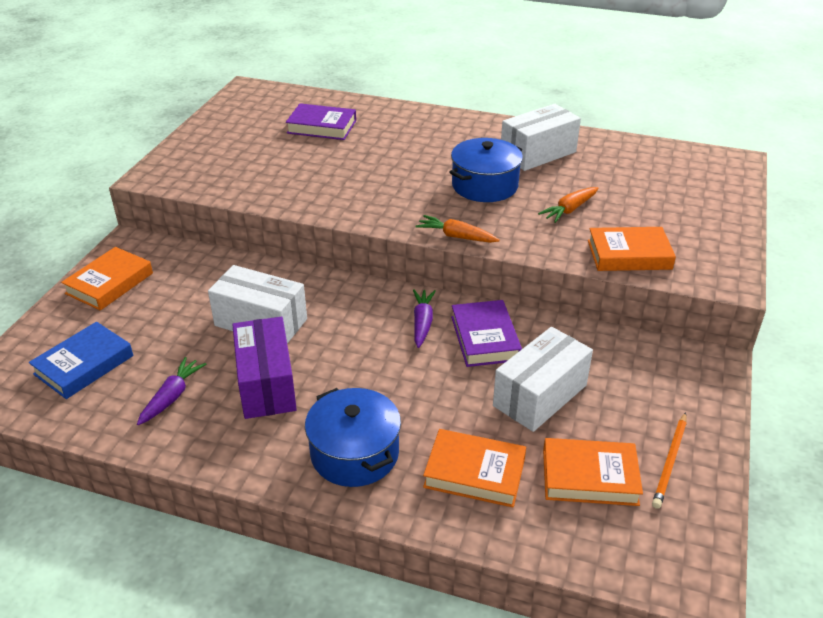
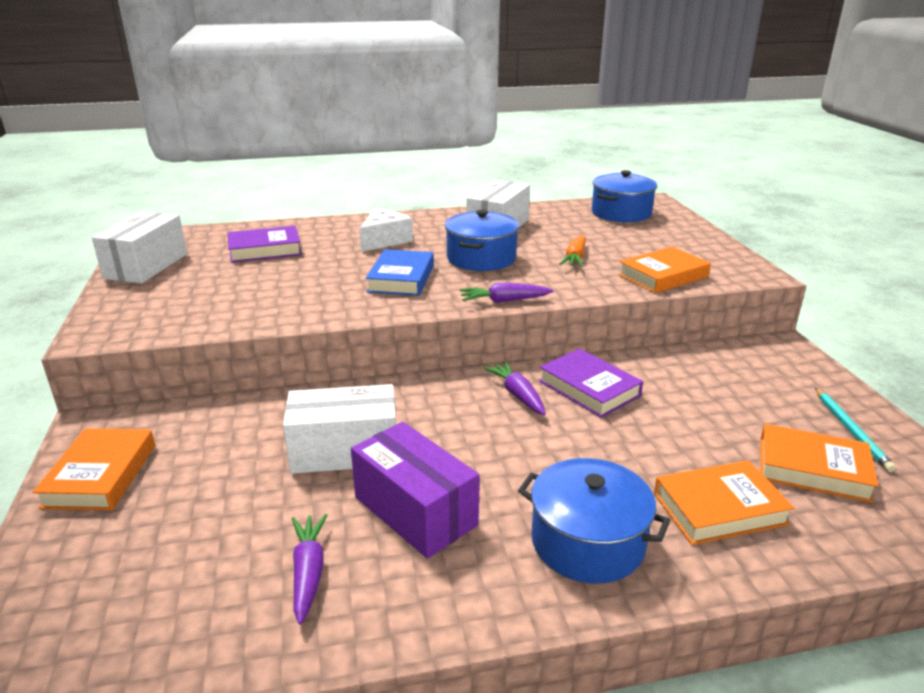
camera: 30 degrees left, 10 degrees down
blue book [29,322,133,399] -> blue book moved to [366,249,434,296]
orange carrot [416,215,500,243] -> purple carrot [460,282,553,303]
white box [493,327,593,432] -> white box moved to [92,212,187,283]
orange book [543,438,643,506] -> orange book turned 45 degrees clockwise [760,424,879,503]
orange pencil [652,412,687,509] -> turquoise pencil [815,388,896,472]
none -> white cheese [359,209,413,252]
none -> blue pot [592,170,657,222]

